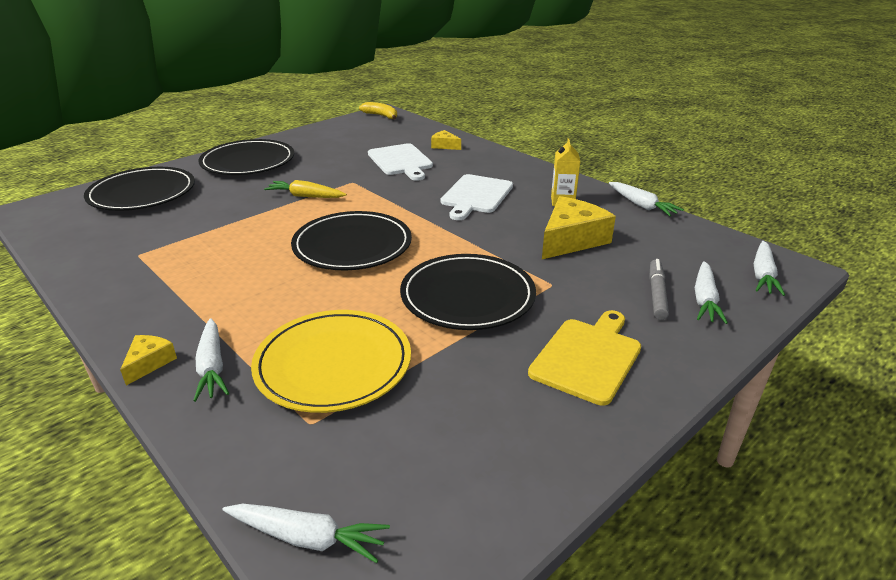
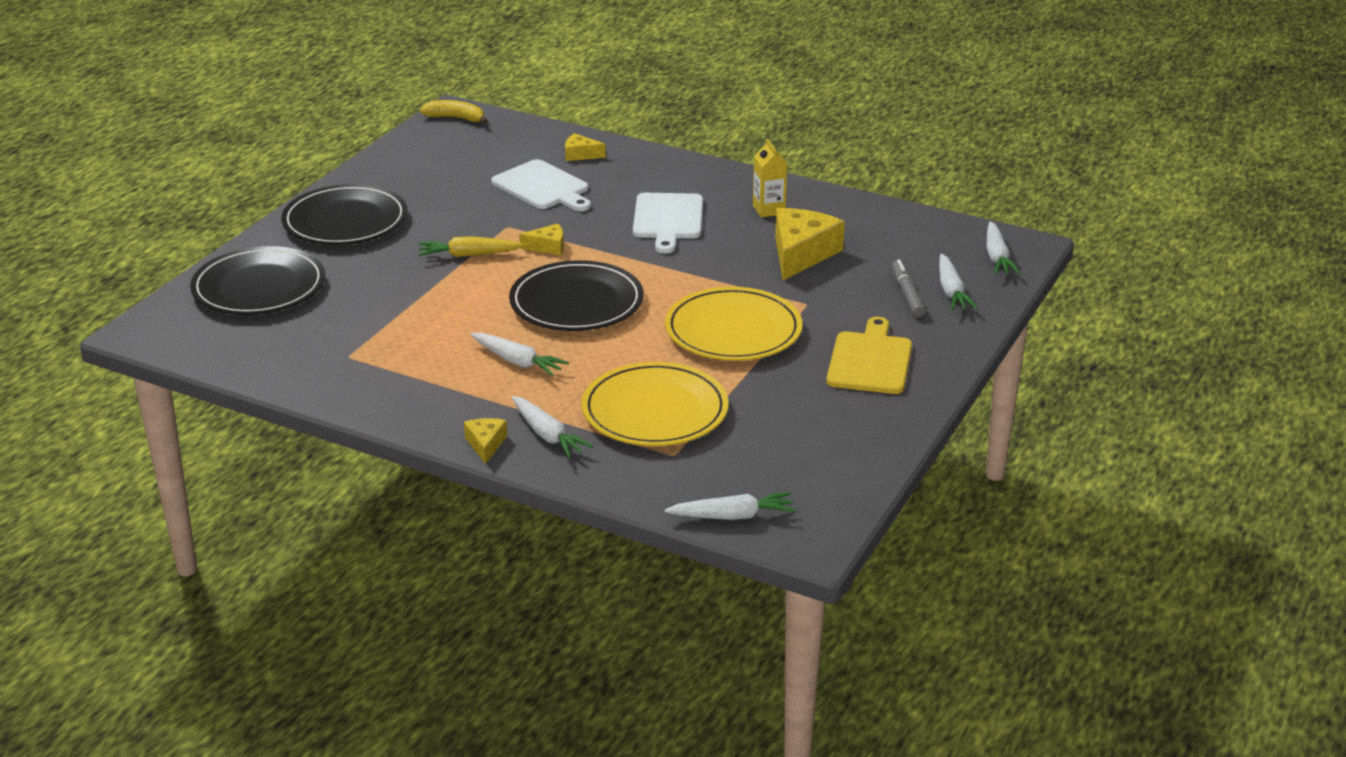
camera: 20 degrees left, 0 degrees up
black plate [400,254,536,330] -> yellow plate [665,287,802,361]
white carrot [609,182,684,216] -> white carrot moved to [470,333,569,376]
none -> yellow cheese [519,224,564,255]

